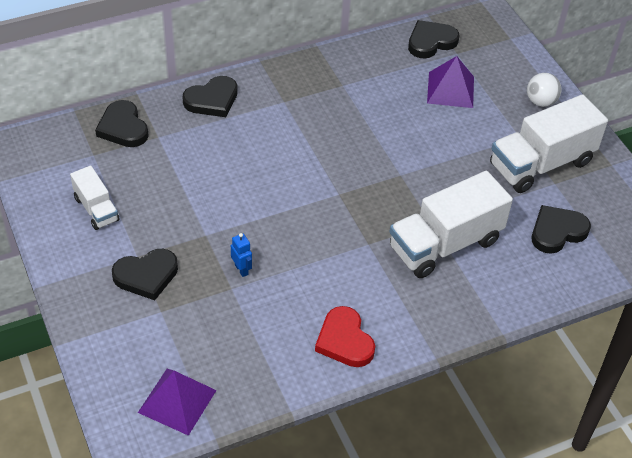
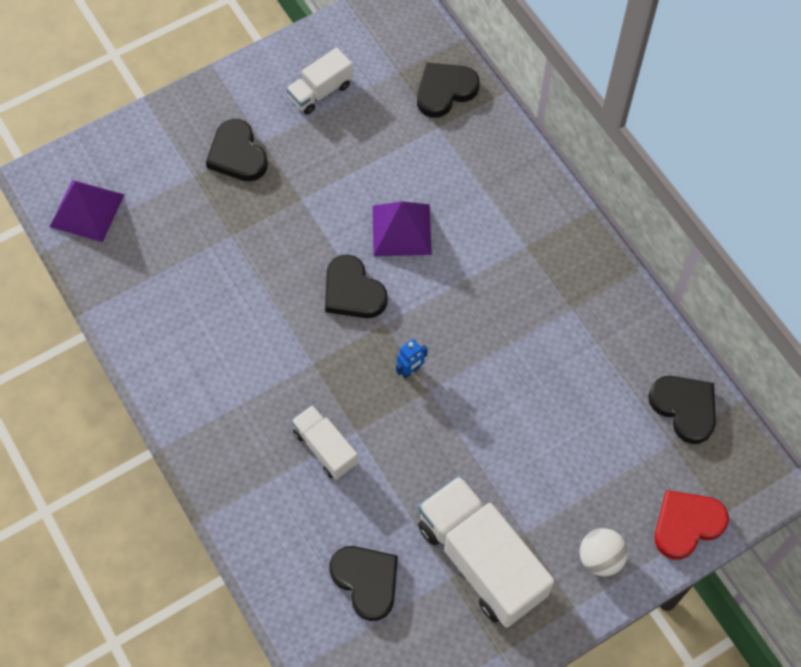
camera: 85 degrees right, 15 degrees up
black heart [183,76,238,117] -> black heart moved to [325,255,388,318]
blue robot [231,233,252,277] -> blue robot moved to [396,339,428,378]
red heart [315,306,375,367] -> red heart moved to [655,490,729,560]
white truck [390,171,513,278] -> white truck [291,405,358,480], size x0.53
purple pyramid [427,56,474,108] -> purple pyramid moved to [373,201,432,256]

